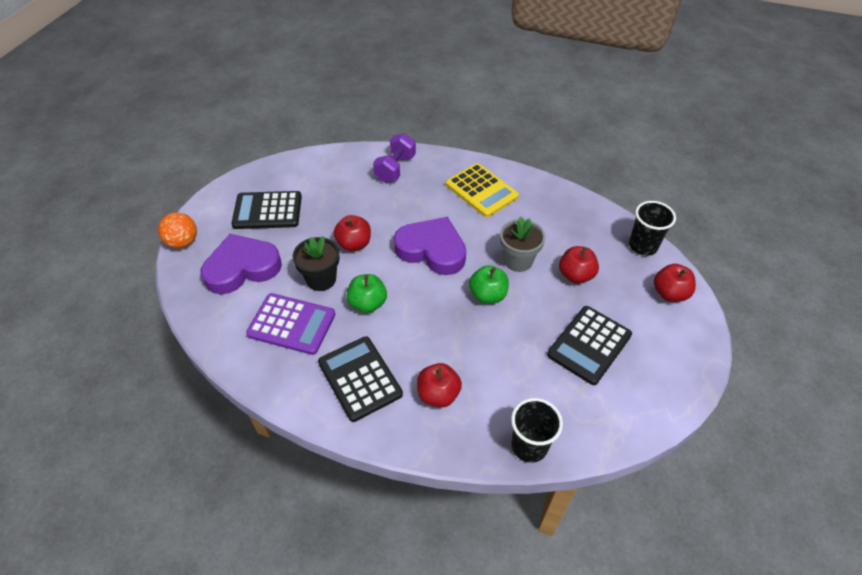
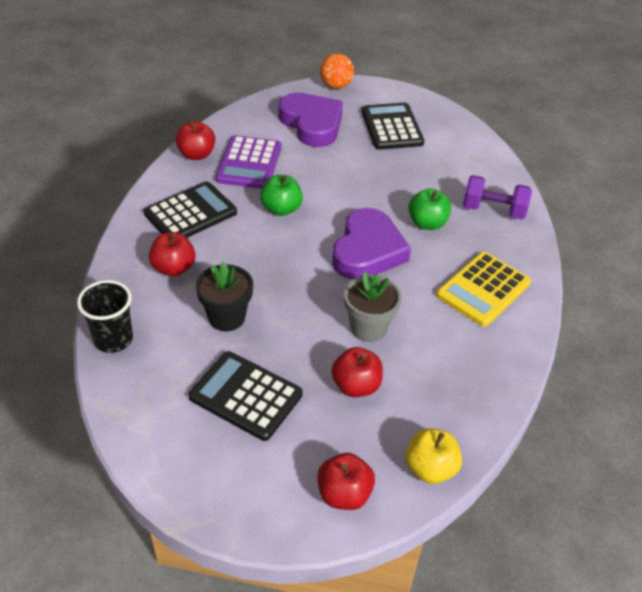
camera: 80 degrees right, 5 degrees down
black flower pot [293,236,340,291] -> black flower pot moved to [196,262,253,331]
red apple [334,215,371,251] -> red apple moved to [175,120,215,160]
green apple [469,265,509,304] -> green apple moved to [408,188,451,230]
black cup [629,201,676,256] -> yellow apple [405,428,462,484]

